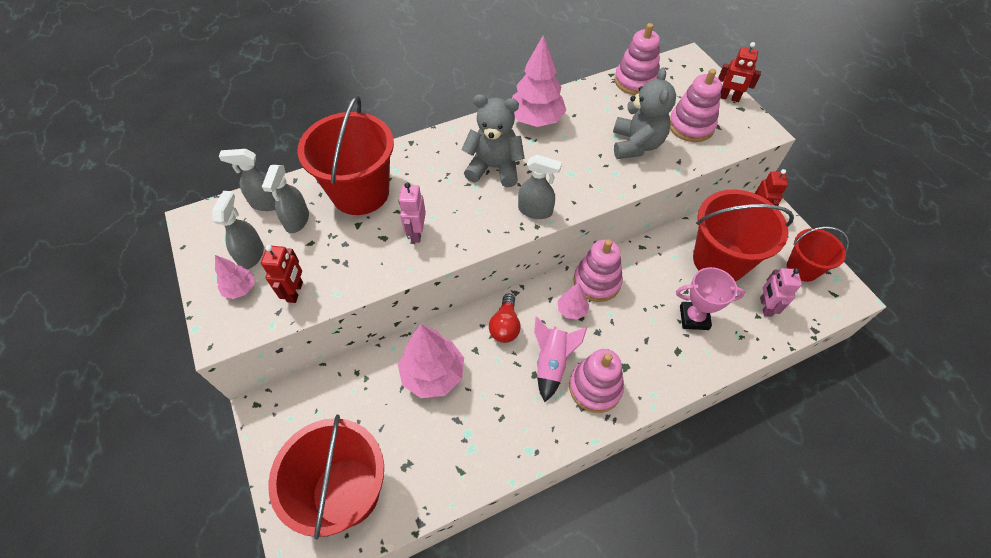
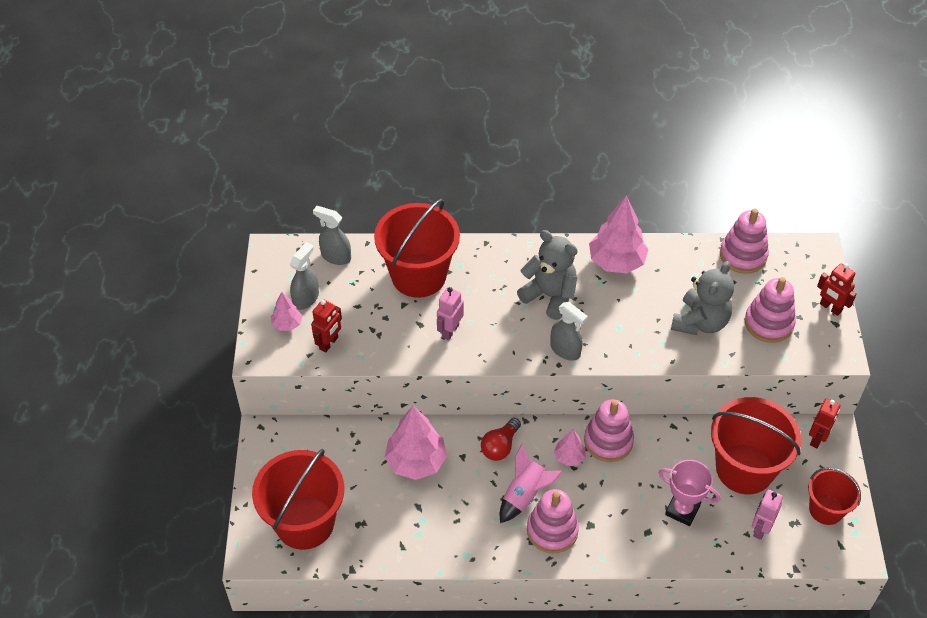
camera: 25 degrees right, 5 degrees down
grey spray bottle [262,165,309,233] -> none

